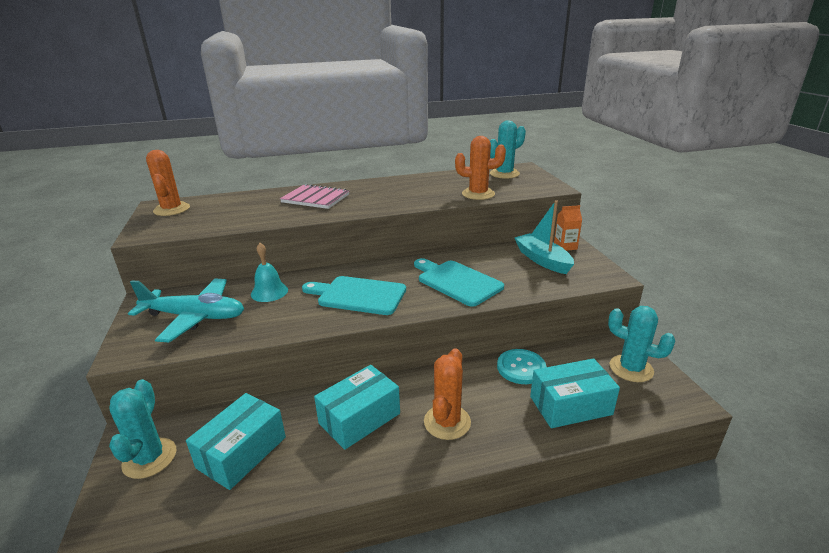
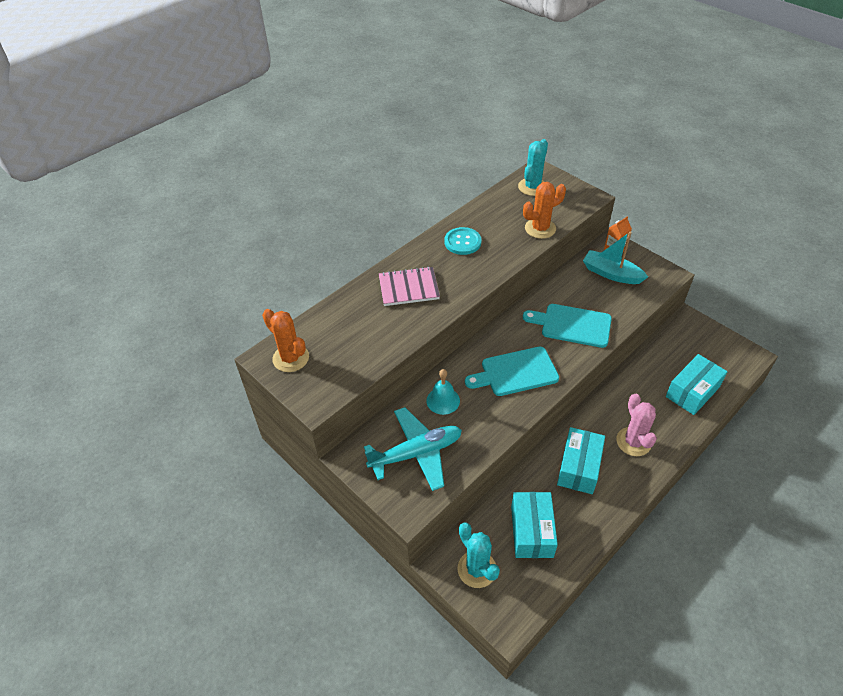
camera: 30 degrees left, 20 degrees up
orange cactus [424,348,471,440] -> pink cactus [616,394,657,456]
turquoise button [497,349,546,384] -> turquoise button moved to [445,227,482,255]
turquoise cactus [608,306,675,382] -> none

